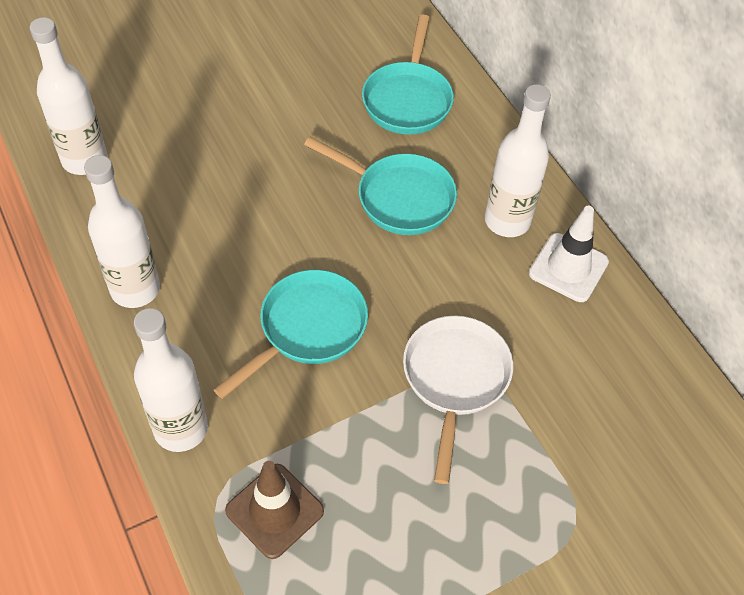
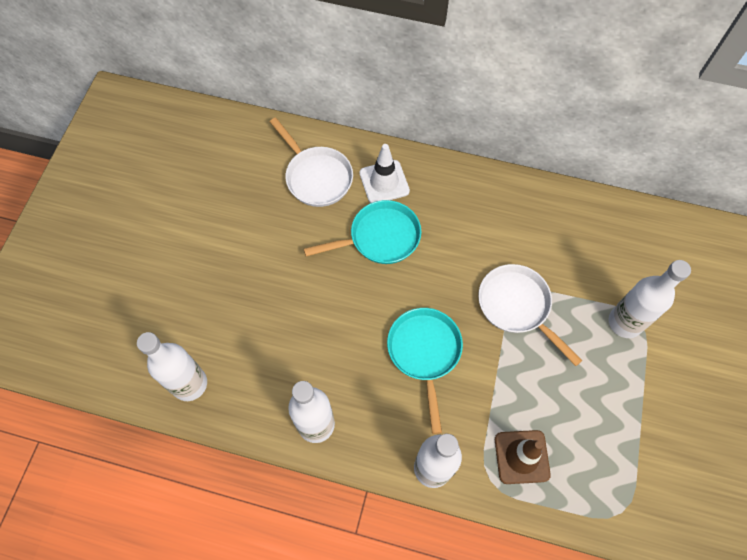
camera: 45 degrees left, 10 degrees up
turquoise pan [362,15,454,135] -> white pan [270,117,353,207]
white bottle [485,84,551,237] -> white bottle moved to [609,260,691,338]
white traffic cone [529,206,609,302] -> white traffic cone moved to [359,144,410,203]

